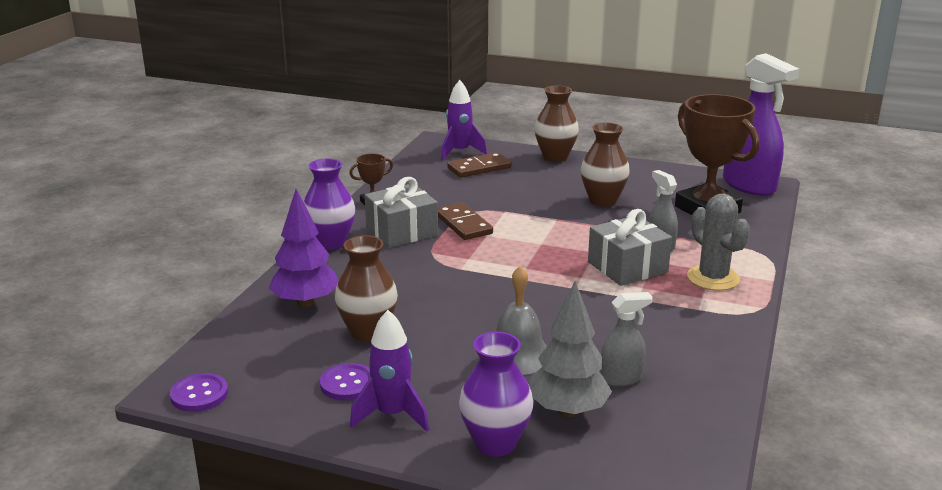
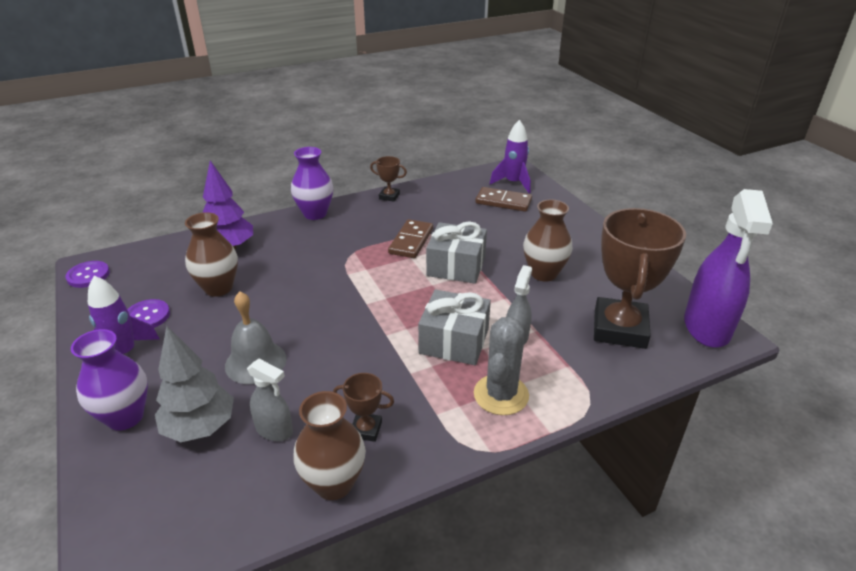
camera: 45 degrees right, 10 degrees up
grey gift [364,177,438,248] -> grey gift moved to [426,222,487,284]
brown vase [535,85,579,162] -> brown vase moved to [293,391,366,500]
none -> brown trophy [333,373,394,442]

